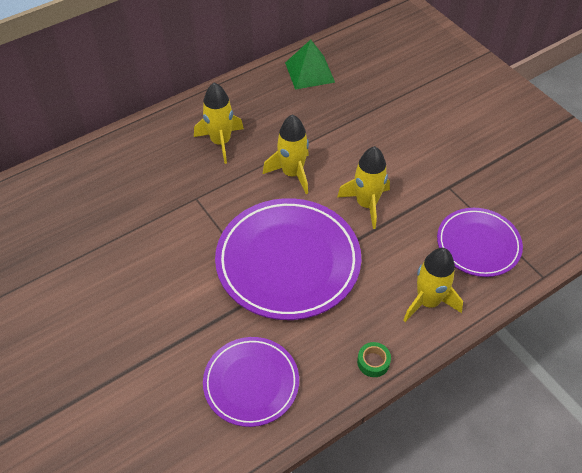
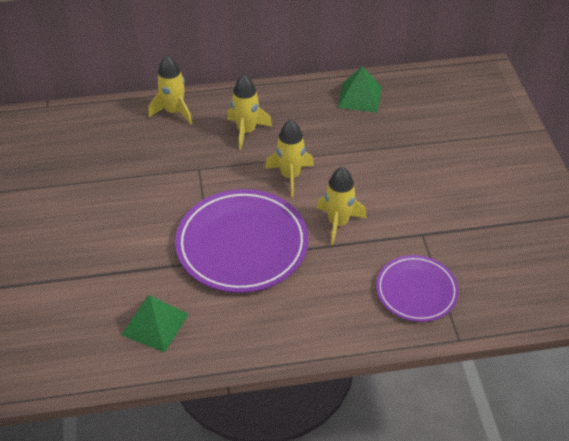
camera: 25 degrees right, 5 degrees down
purple plate [203,337,299,427] -> green pyramid [121,295,189,353]
green tape [357,342,391,377] -> none
yellow rocket [403,248,463,322] -> yellow rocket moved to [148,55,192,125]

